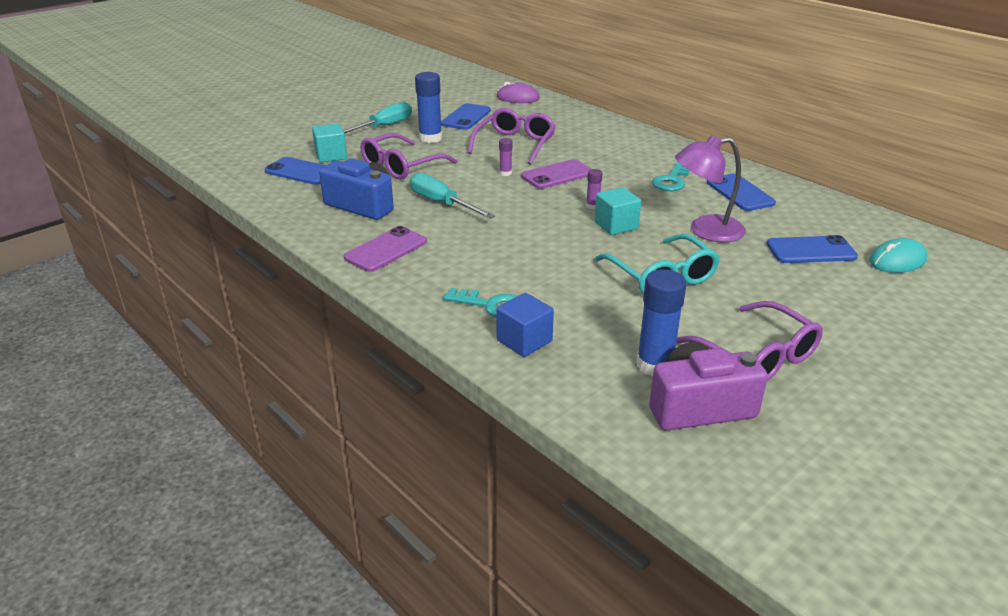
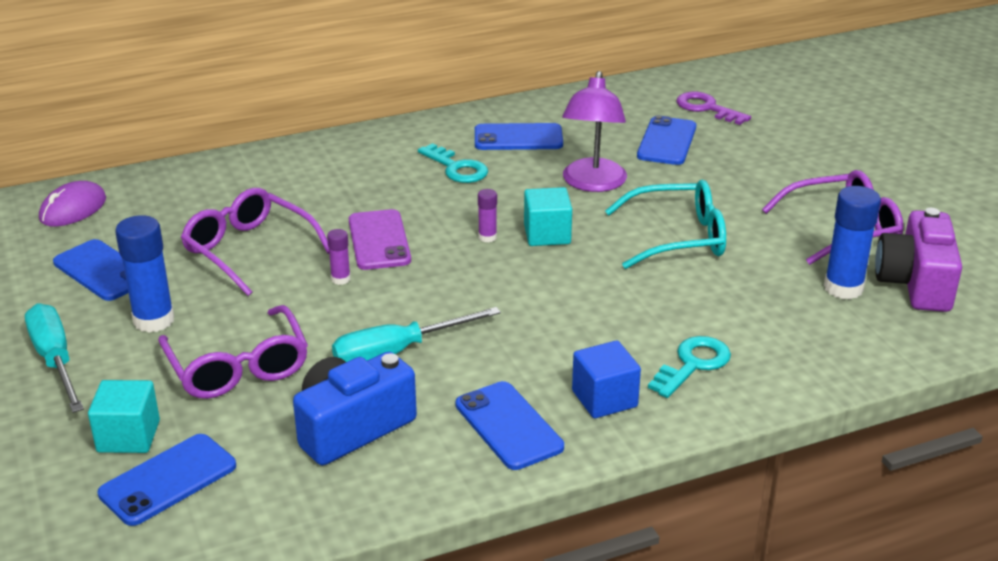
camera: 70 degrees left, 0 degrees up
purple phone [344,226,427,272] -> blue phone [456,381,564,470]
blue cube [496,293,554,357] -> blue cube moved to [572,340,641,418]
turquoise mouse [869,238,927,273] -> purple key [677,92,751,125]

